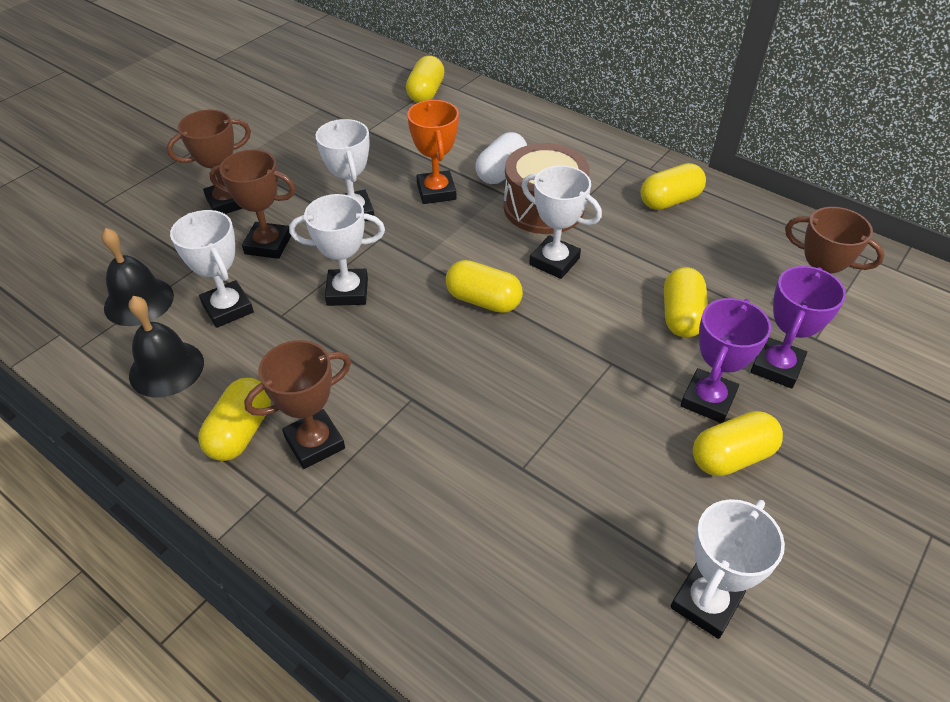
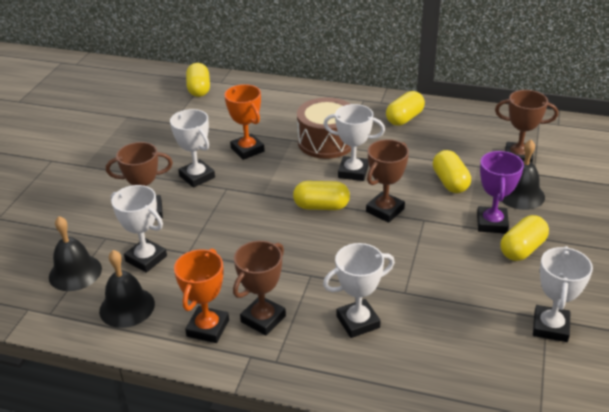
camera: 20 degrees left, 10 degrees down
brown trophy [167,110,251,214] -> brown trophy moved to [366,139,409,223]
yellow capsule [198,378,271,461] -> orange trophy [174,248,229,343]
white trophy [289,194,385,306] -> white trophy moved to [323,243,395,338]
white capsule [475,132,527,184] -> none
purple trophy [750,266,846,388] -> black bell [501,140,545,210]

